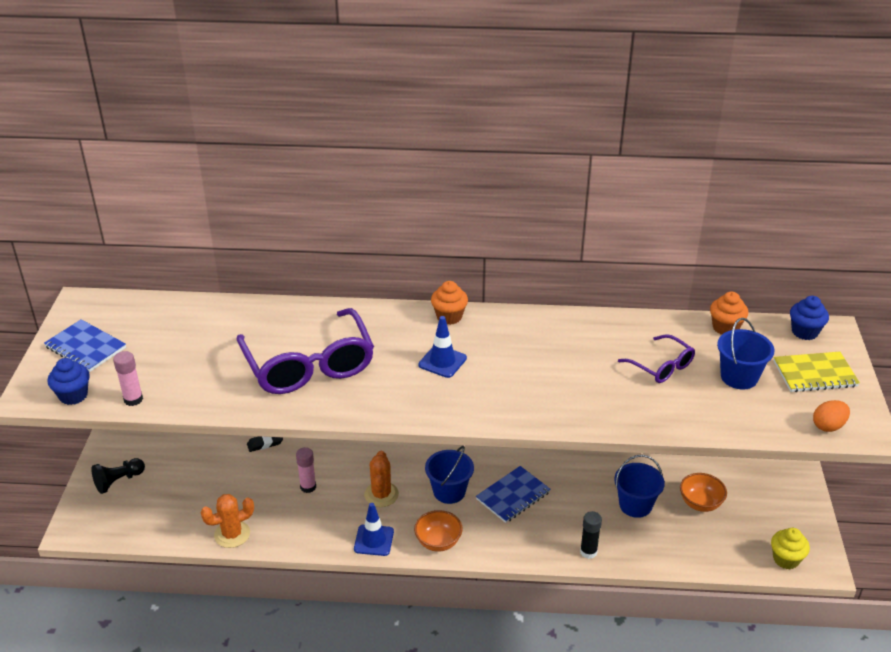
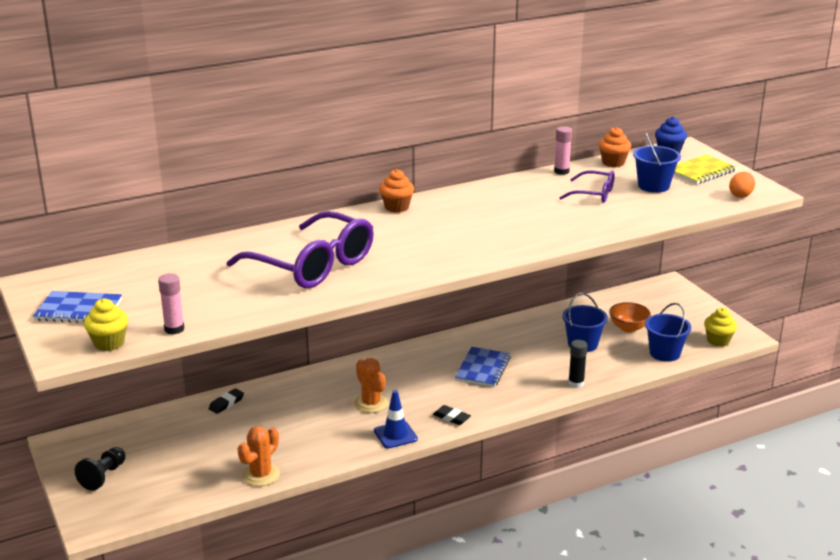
camera: 30 degrees left, 10 degrees down
blue cupcake [47,358,90,405] -> yellow cupcake [84,298,128,351]
pink glue stick [296,447,316,493] -> pink glue stick moved to [554,126,572,175]
orange bowl [414,510,463,552] -> black eraser [433,405,471,425]
blue traffic cone [418,316,467,378] -> none
blue bucket [425,446,474,504] -> blue bucket moved to [645,303,691,362]

